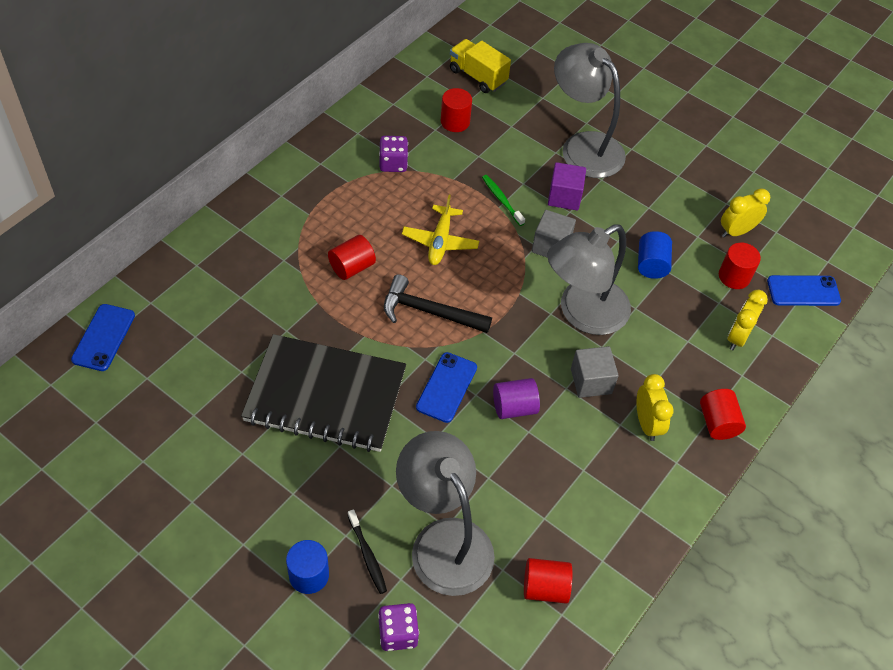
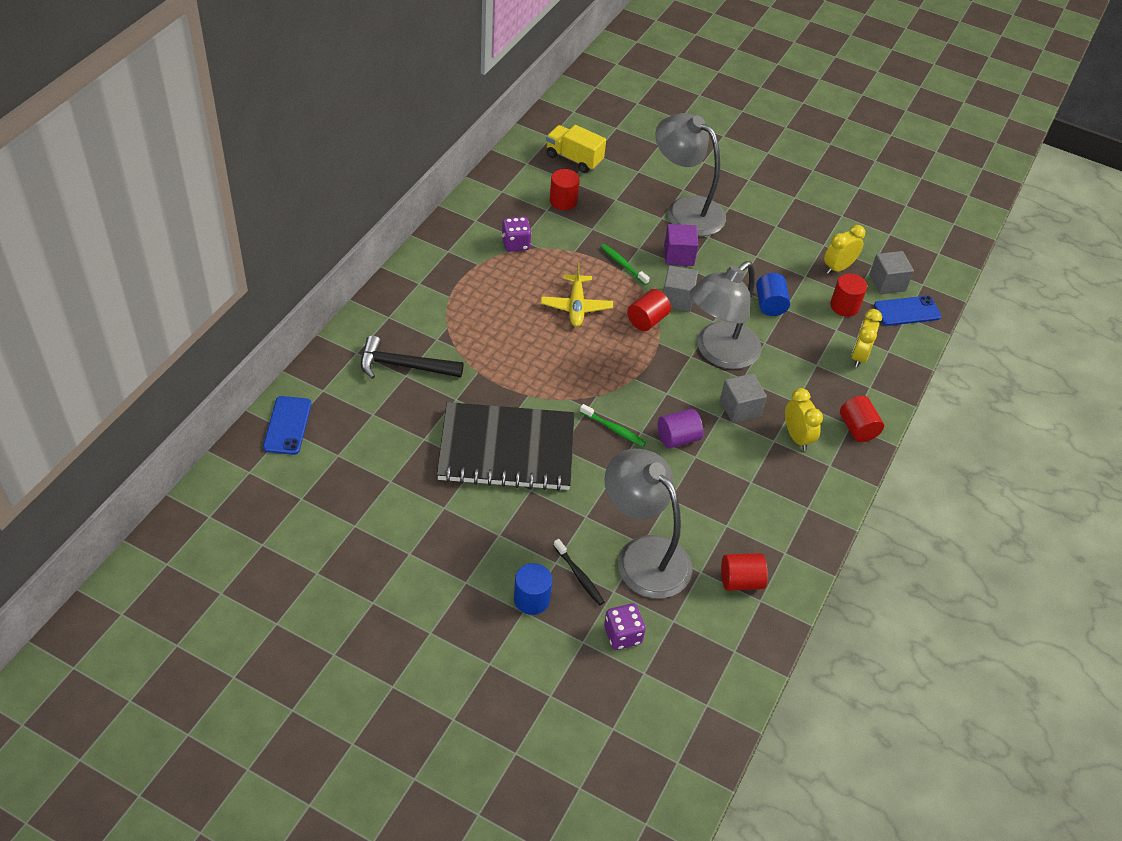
camera: 10 degrees left, 5 degrees down
red cylinder [328,235,376,280] -> red cylinder moved to [627,289,671,331]
black hammer [384,274,492,333] -> black hammer moved to [361,335,464,379]
blue phone [416,352,477,423] -> green toothbrush [580,404,646,447]
none -> grey cube [869,251,914,294]

